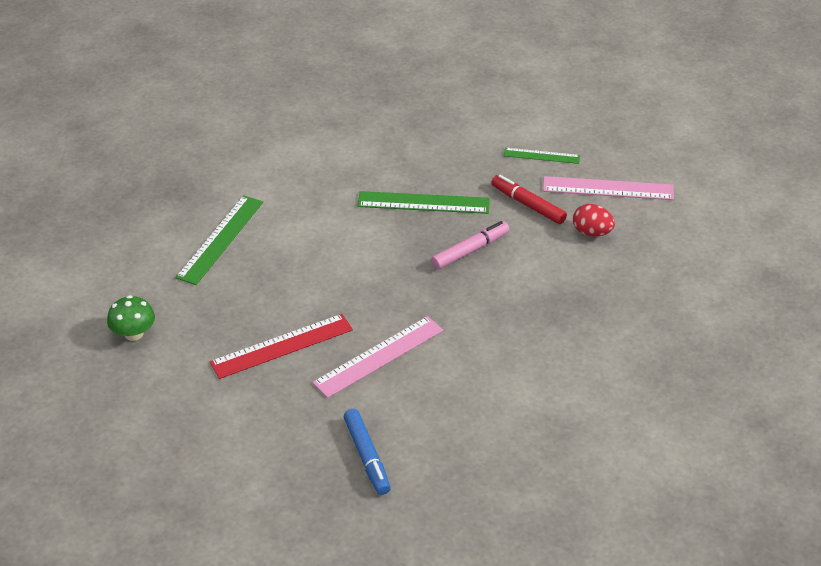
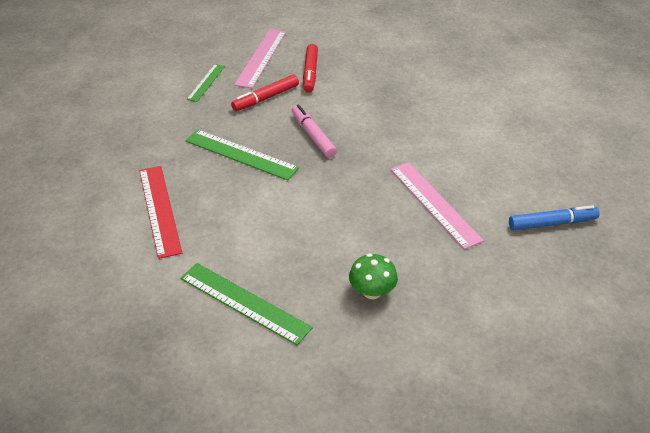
camera: 80 degrees left, 0 degrees up
green mushroom [107,295,155,341] -> green mushroom moved to [349,253,398,299]
red ruler [210,314,353,379] -> red ruler moved to [139,166,182,259]
green ruler [358,191,490,214] -> green ruler turned 75 degrees counterclockwise [185,129,299,181]
red egg [573,204,615,237] -> red marker [303,44,318,93]

